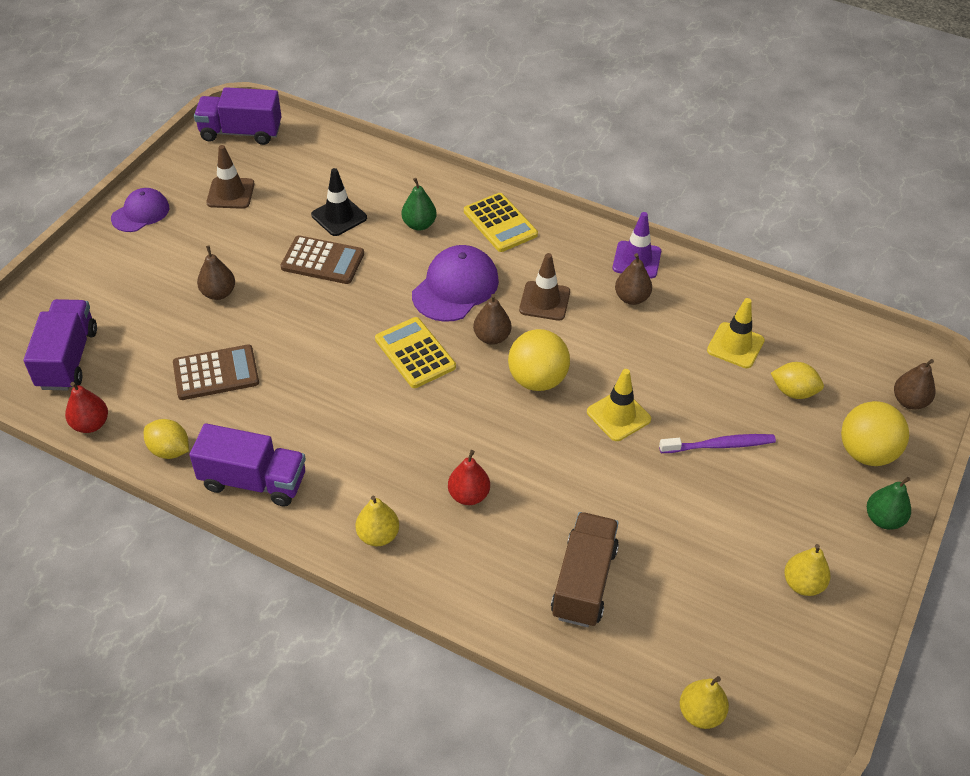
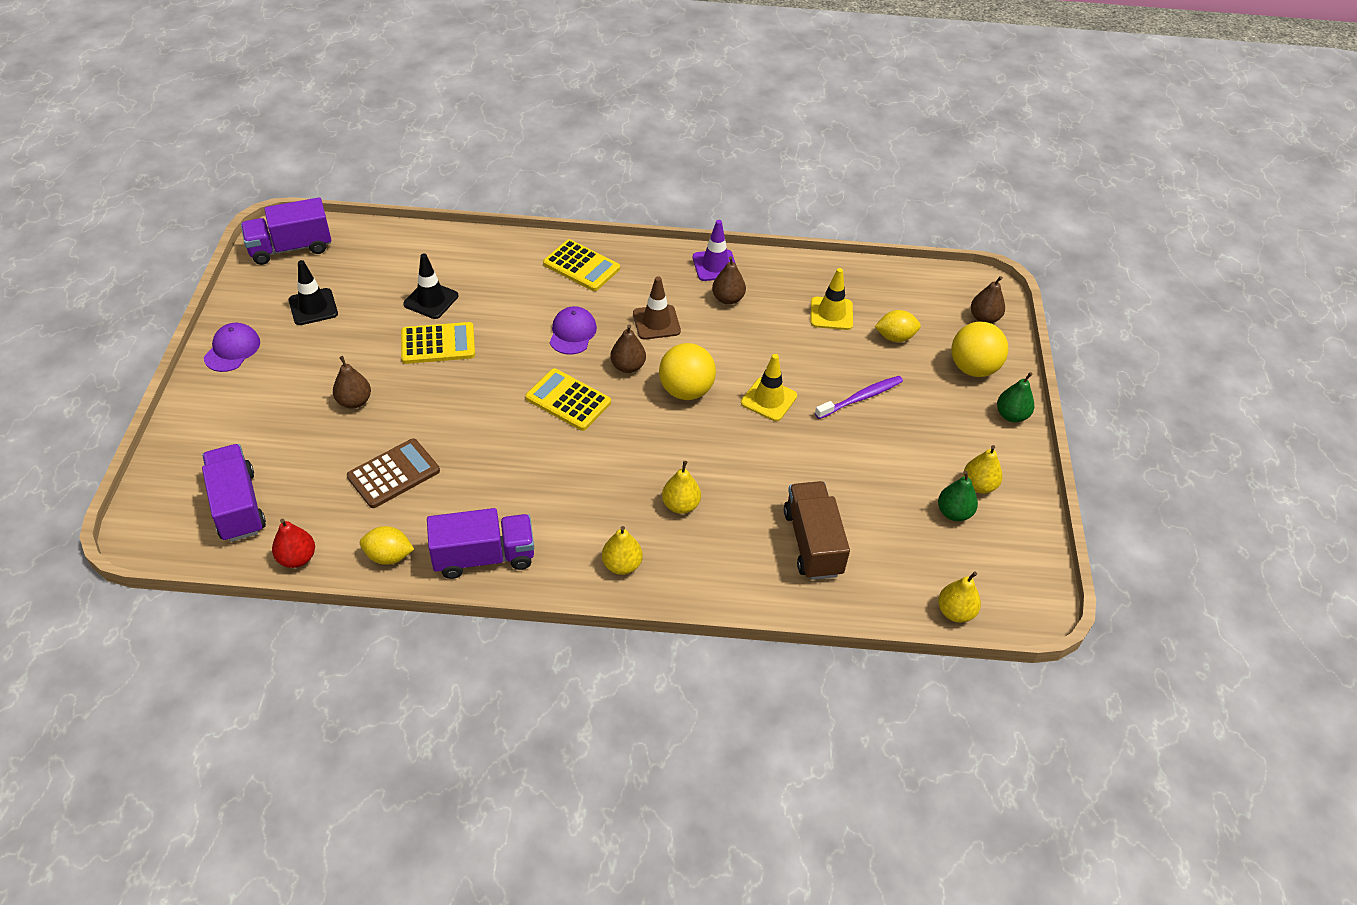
camera: 25 degrees left, 0 degrees up
brown traffic cone [206,145,254,209] -> black traffic cone [289,260,338,325]
brown calculator [281,235,364,284] -> yellow calculator [401,322,475,364]
green pear [402,178,437,230] -> green pear moved to [938,471,978,521]
purple cap [412,245,499,322] -> purple cap [550,306,597,355], size x0.65
red pear [448,450,490,505] -> yellow pear [662,461,701,514]

